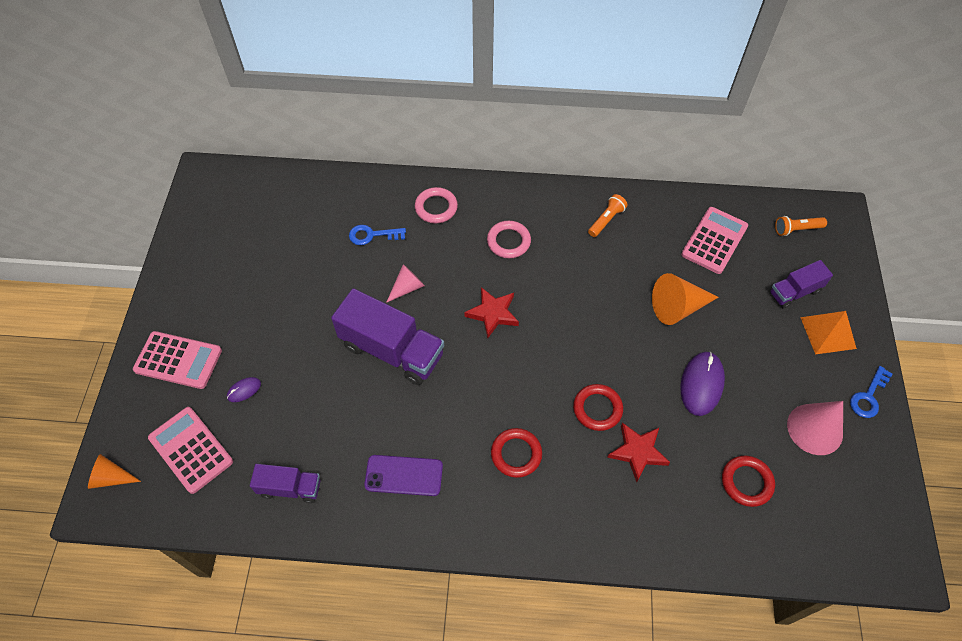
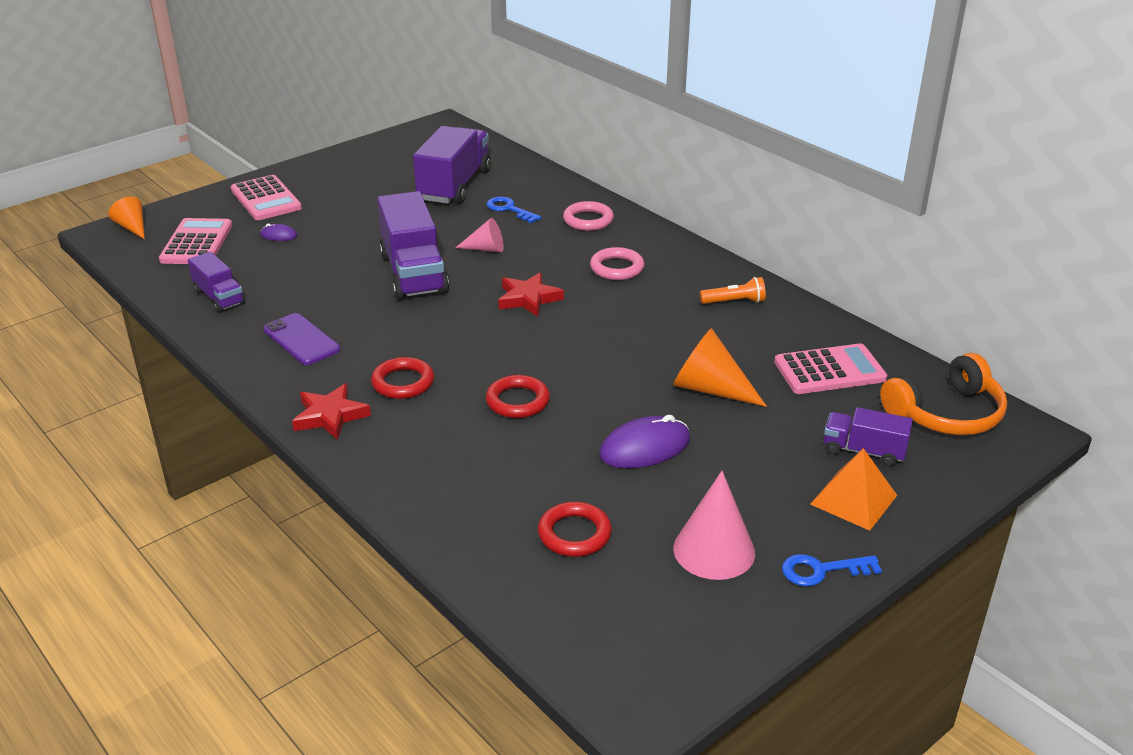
camera: 45 degrees right, 25 degrees down
red star [607,423,670,482] -> red star moved to [292,383,371,440]
orange flashlight [775,216,827,236] -> orange headphones [880,353,1007,435]
none -> purple truck [413,126,491,204]

